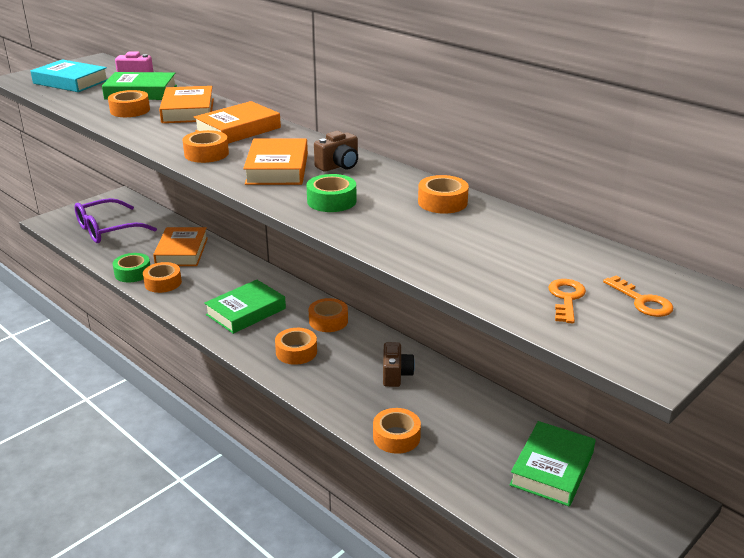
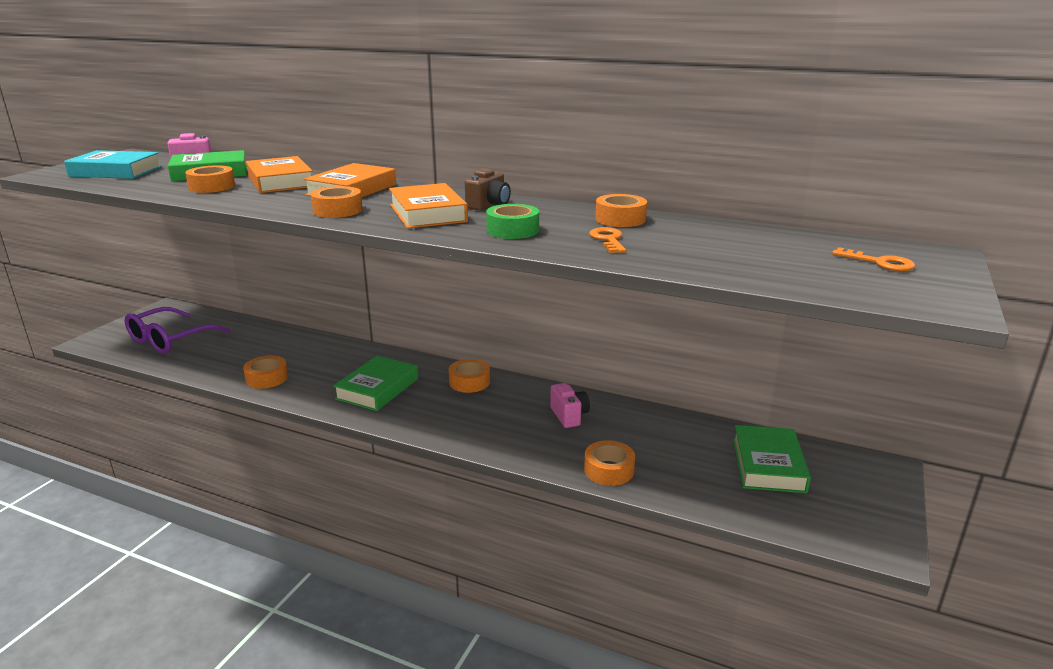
camera: 20 degrees left, 5 degrees down
green tape [113,253,150,282] -> none
orange book [153,227,208,266] -> none
orange tape [275,328,317,365] -> none
brown camera [383,342,415,387] -> pink camera [550,383,590,428]
orange key [549,279,586,323] -> orange key moved to [589,227,626,253]

